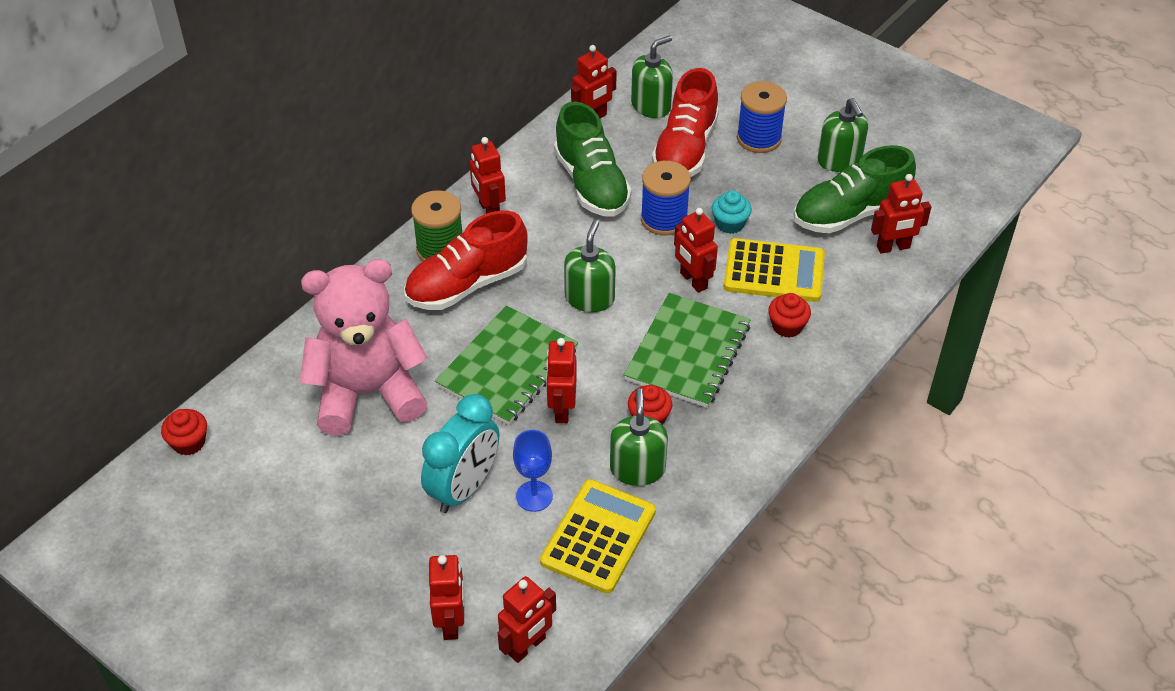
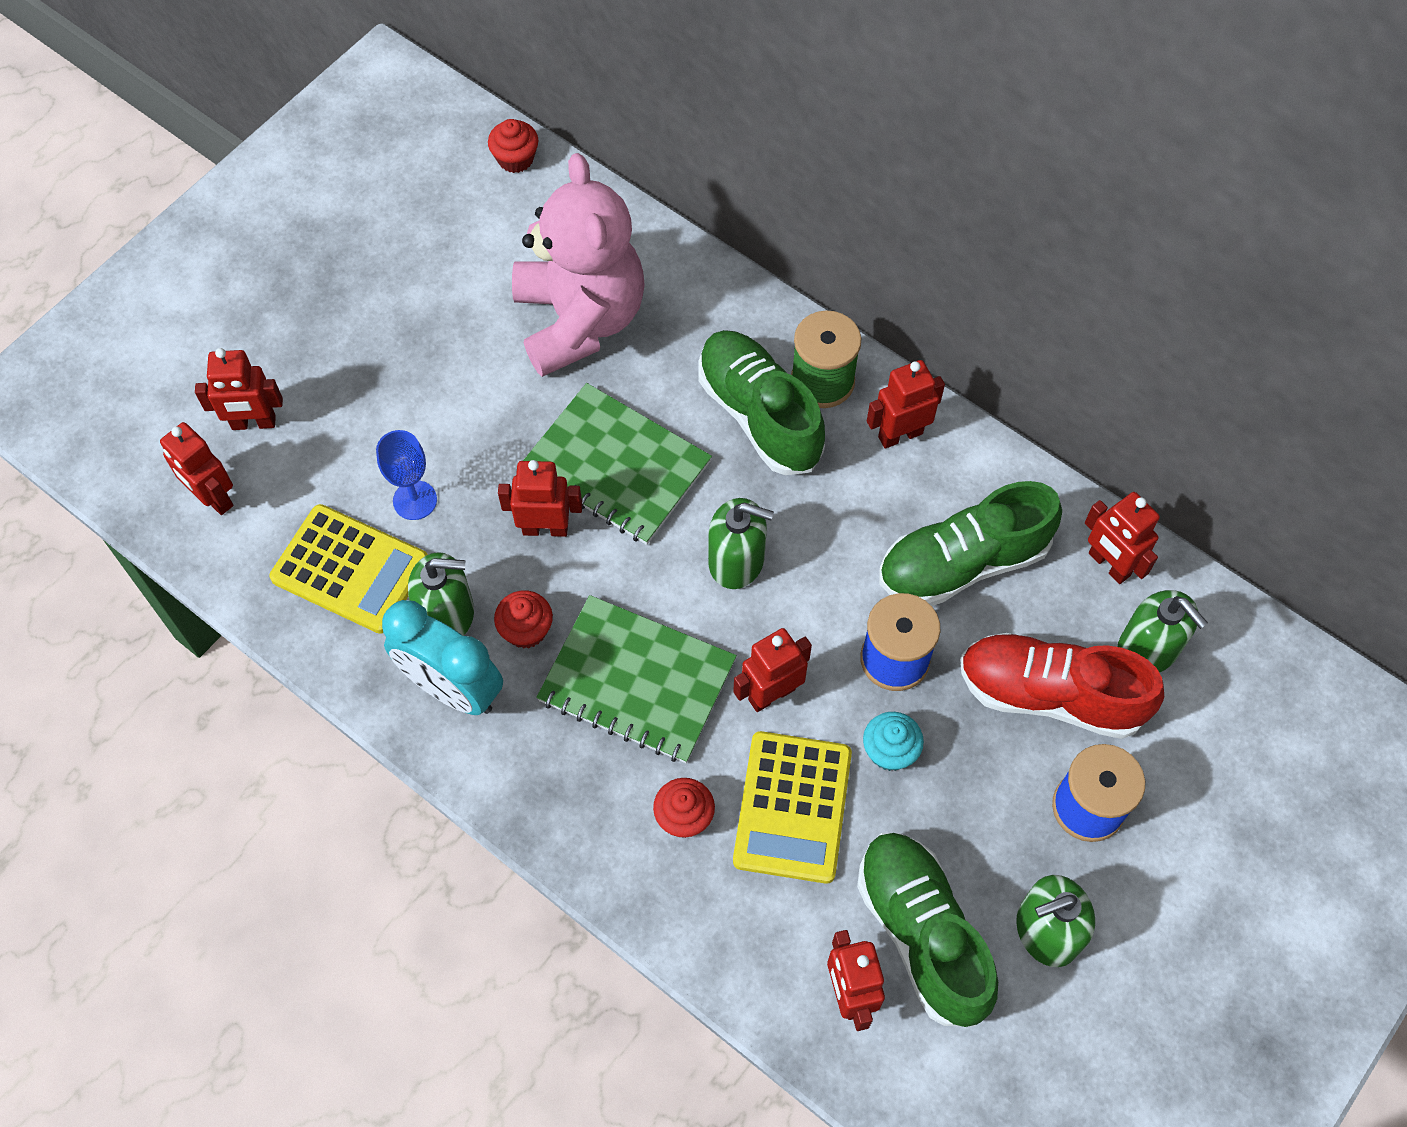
camera: 90 degrees right, 15 degrees up
red shoe [404,211,528,310] -> green shoe [699,330,825,475]
turquoise clock [421,394,499,513] -> turquoise clock moved to [382,600,503,715]

